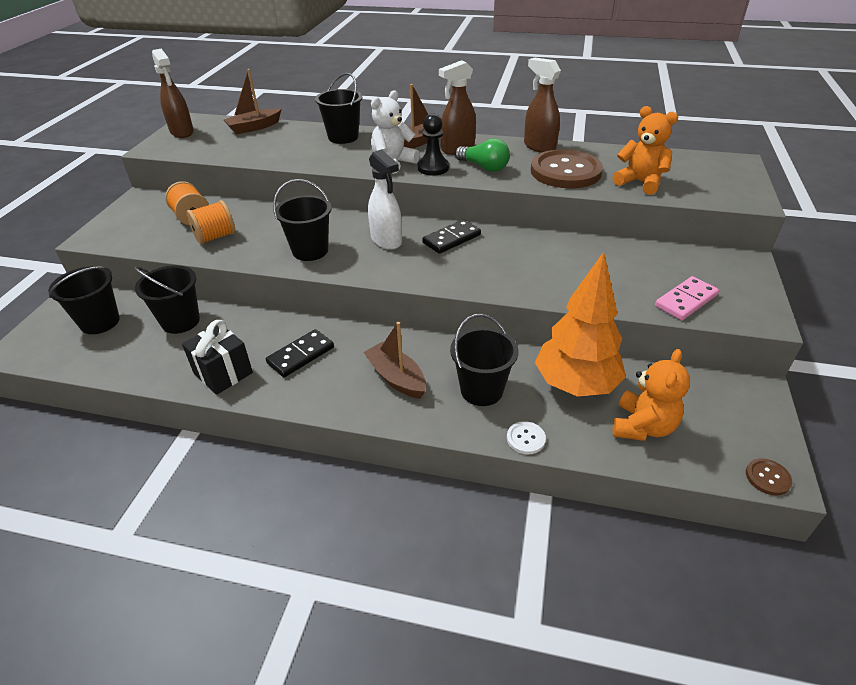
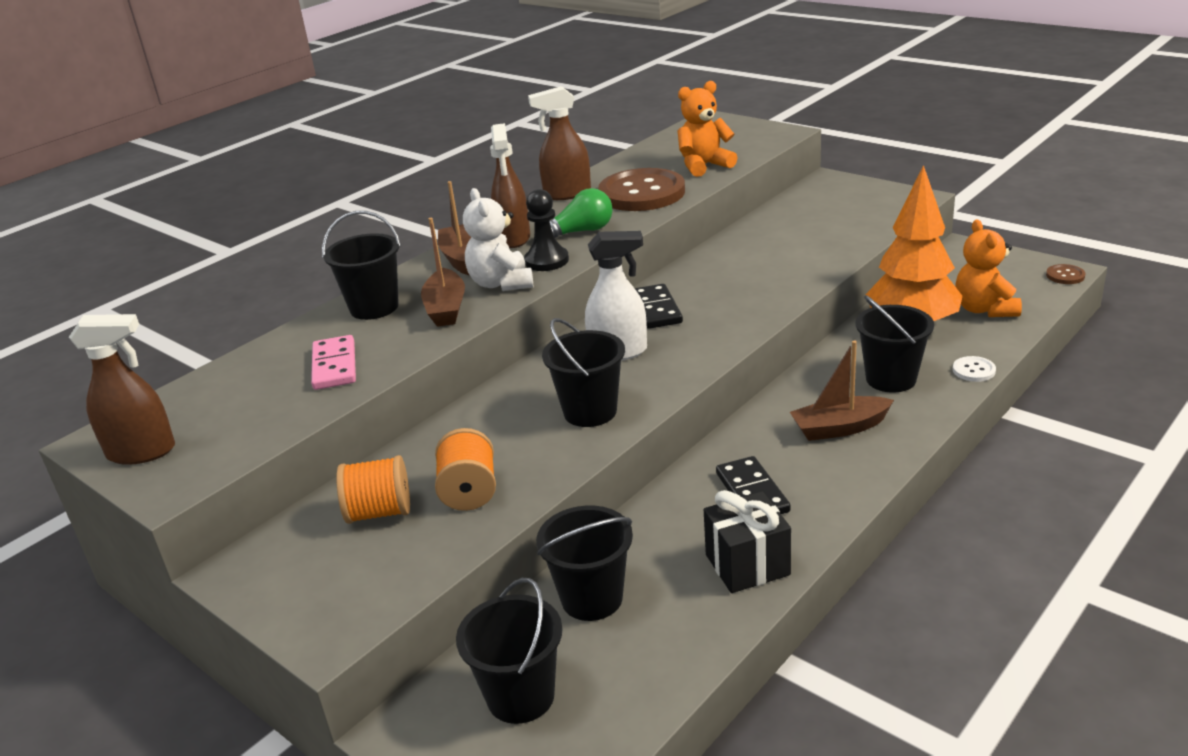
camera: 60 degrees left, 10 degrees down
brown boat [224,69,281,134] -> brown boat moved to [421,218,465,327]
orange teddy bear [613,349,690,441] -> orange teddy bear turned 150 degrees counterclockwise [955,219,1022,317]
pink domino [655,276,719,320] -> pink domino moved to [311,335,356,390]

